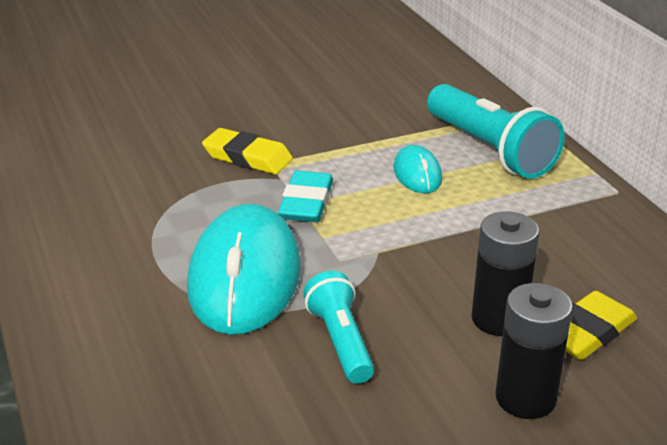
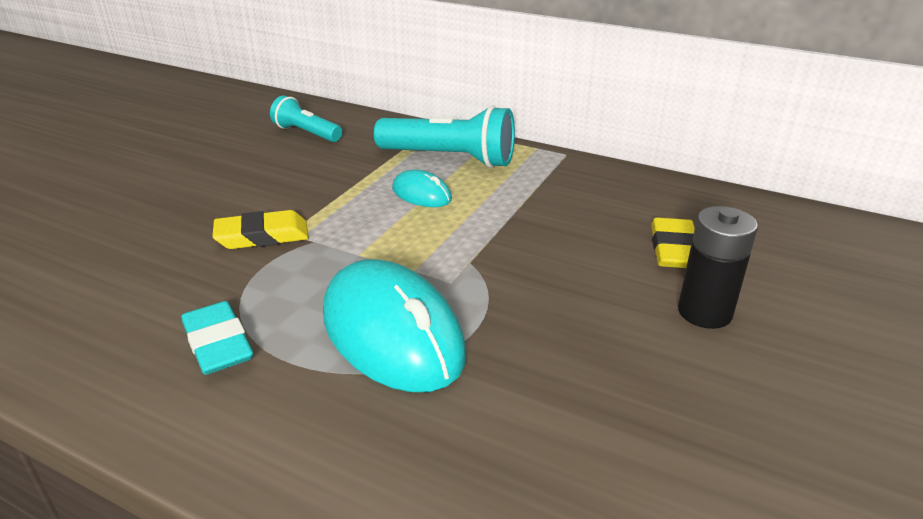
camera: 40 degrees left, 0 degrees up
turquoise eraser [278,171,333,222] -> turquoise eraser moved to [181,301,253,375]
turquoise flashlight [303,271,374,384] -> turquoise flashlight moved to [270,95,342,142]
black battery [471,211,539,336] -> none

